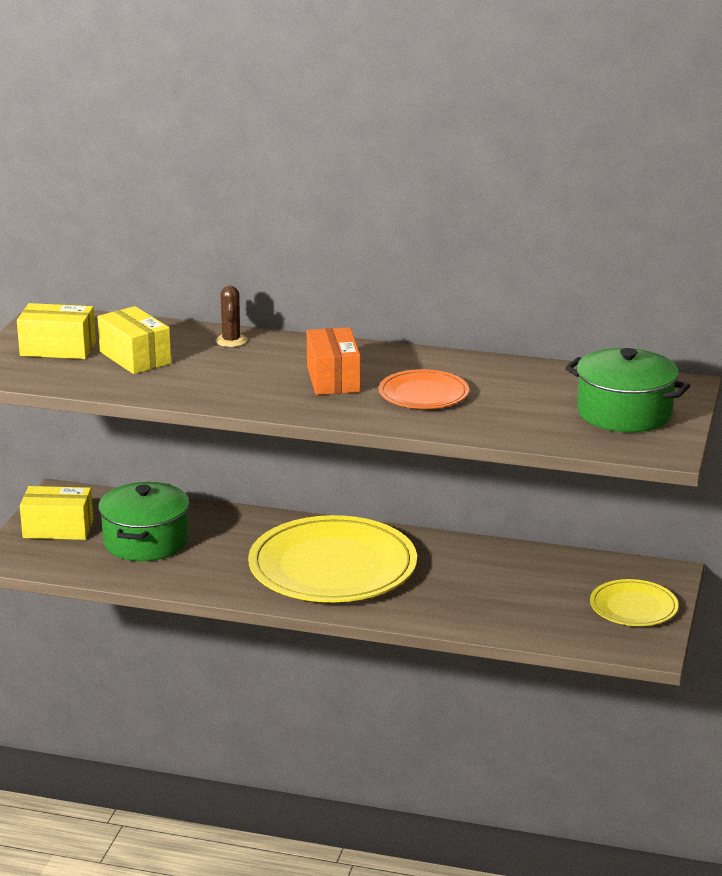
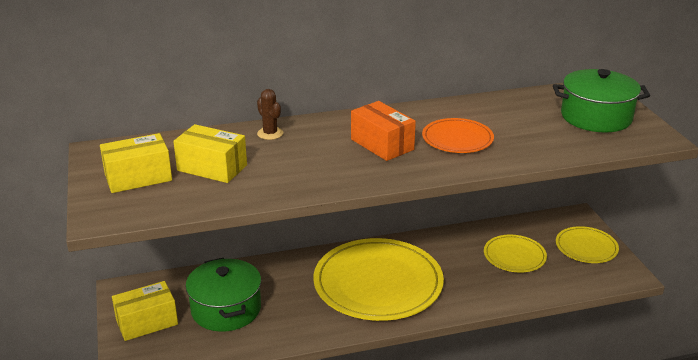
camera: 30 degrees left, 5 degrees up
none -> yellow plate [484,235,547,272]

